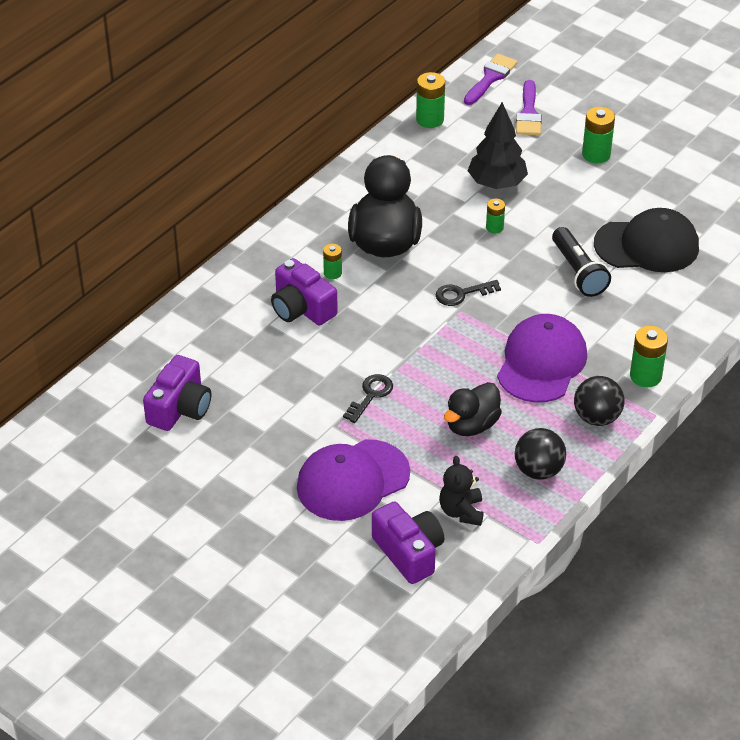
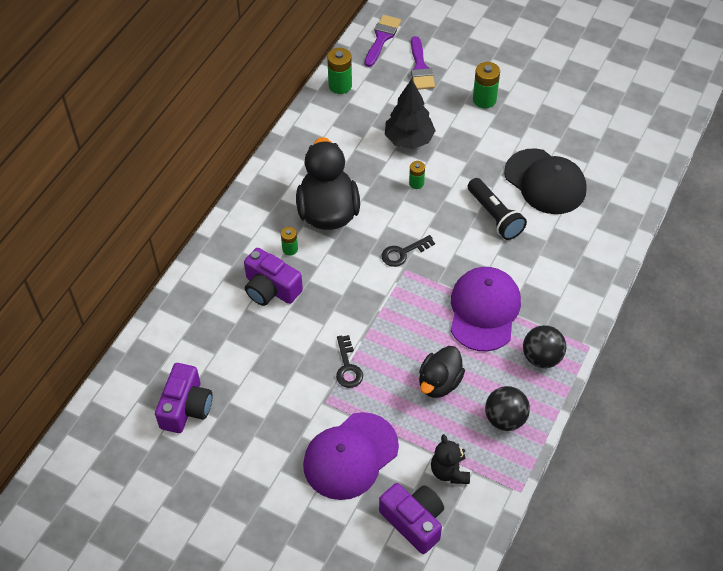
camera: 10 degrees left, 10 degrees up
black key [343,374,393,423] -> black key turned 150 degrees clockwise [336,335,363,388]
black cap [594,208,699,272] -> black cap turned 60 degrees clockwise [504,148,587,214]
green battery [630,326,668,387] -> none

